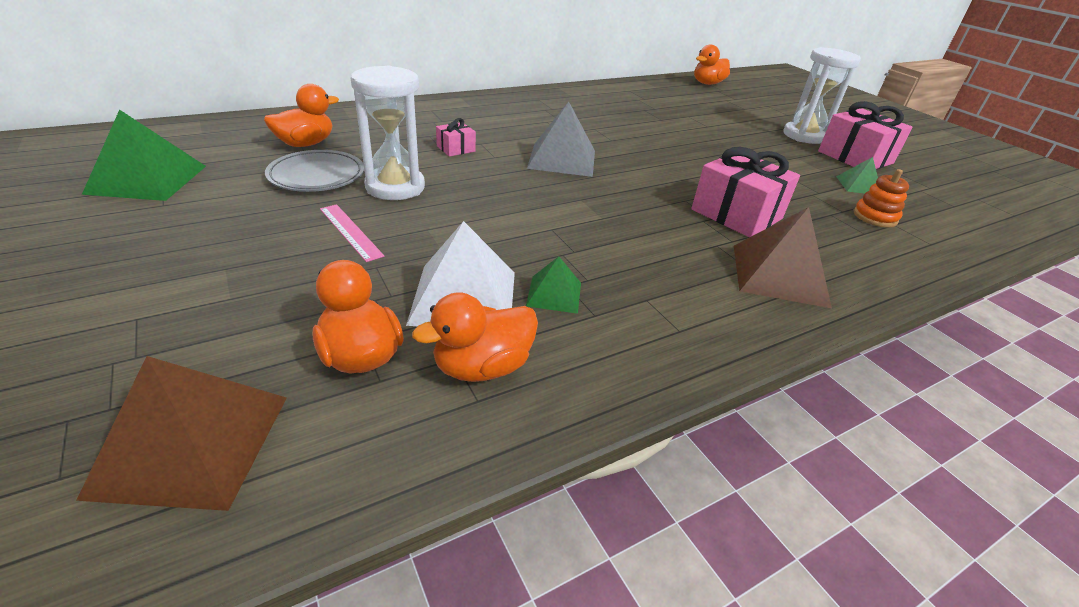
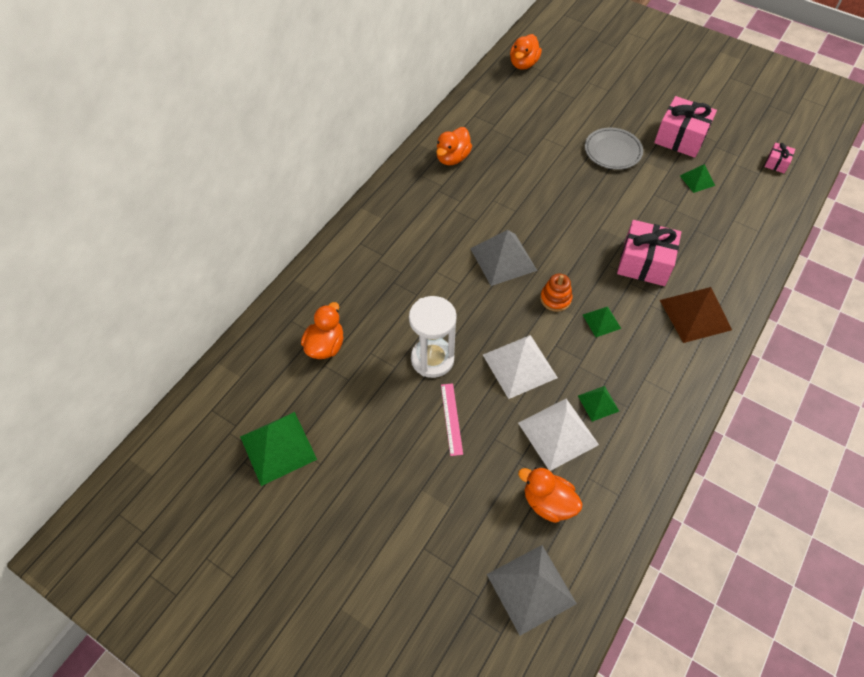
camera: 25 degrees left, 20 degrees up
brown pyramid [76,356,287,511] -> grey pyramid [487,545,577,636]
grey plate [265,150,364,192] -> grey plate moved to [585,127,643,170]
pink ruler [320,204,384,262] -> pink ruler turned 60 degrees clockwise [441,383,463,456]
orange duck [412,292,538,382] -> orange duck moved to [436,127,472,165]
pink gift [436,118,476,157] -> pink gift moved to [765,143,795,173]
white hourglass [783,47,861,144] -> none
orange stacking toy [854,169,909,228] -> orange stacking toy moved to [540,274,573,312]
none -> white pyramid [483,335,558,399]
none -> green pyramid [583,306,621,337]

